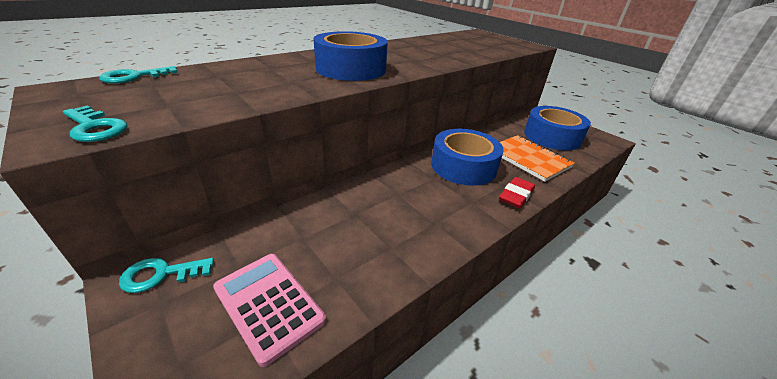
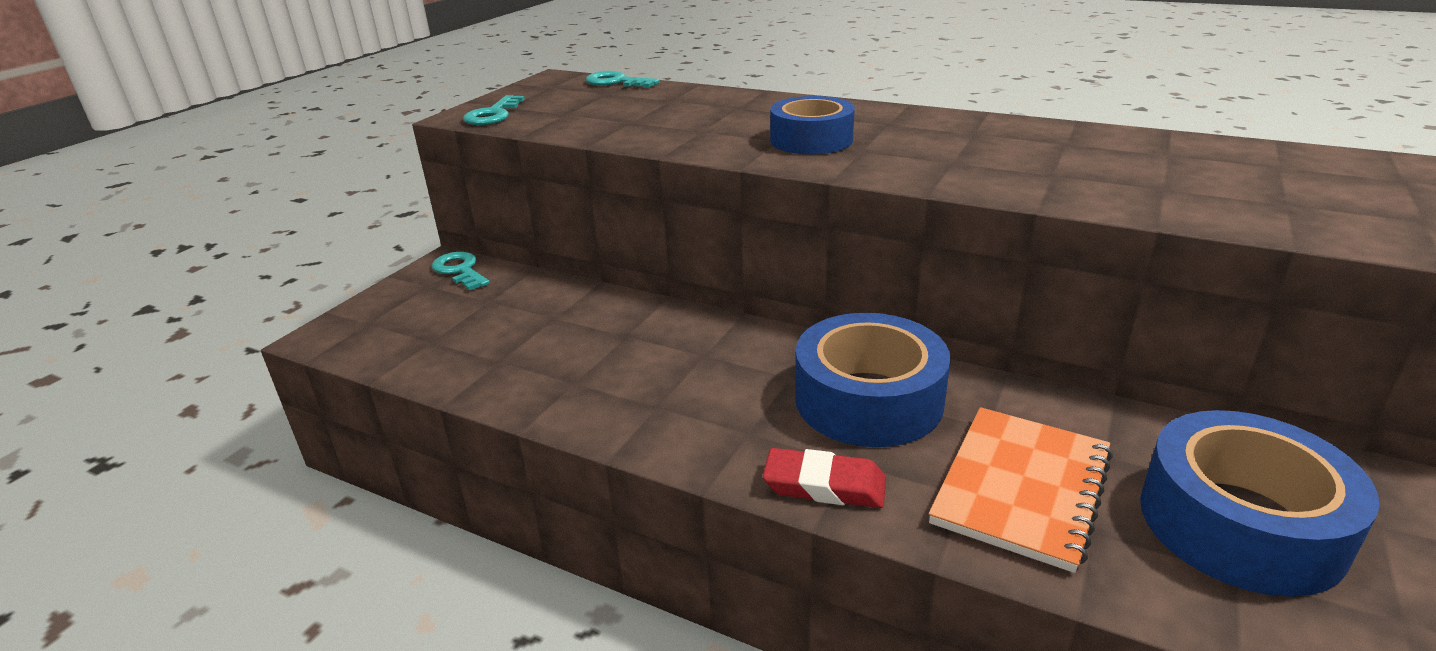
camera: 70 degrees right, 5 degrees down
pink calculator [213,254,326,367] -> none
blue tape [313,31,388,81] -> blue tape [770,96,855,154], size x0.65

